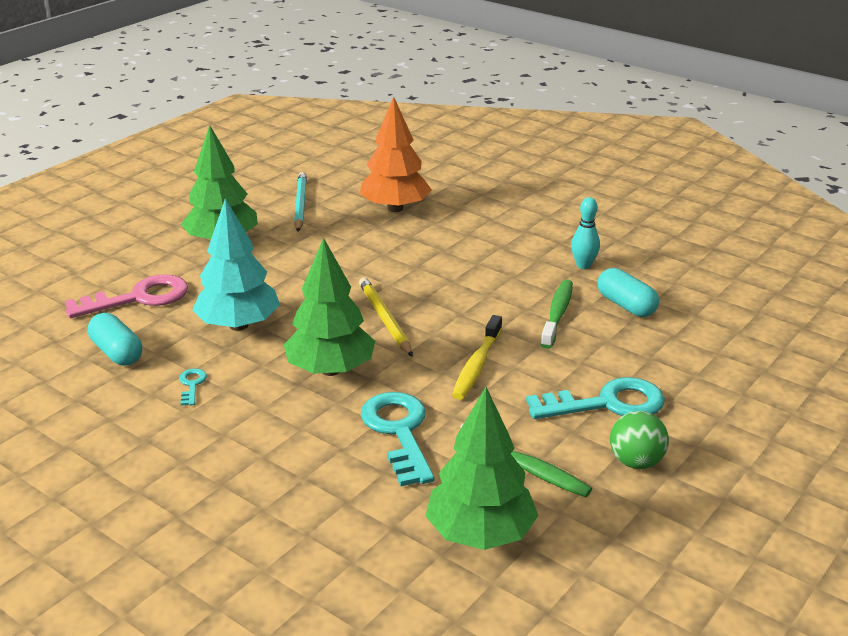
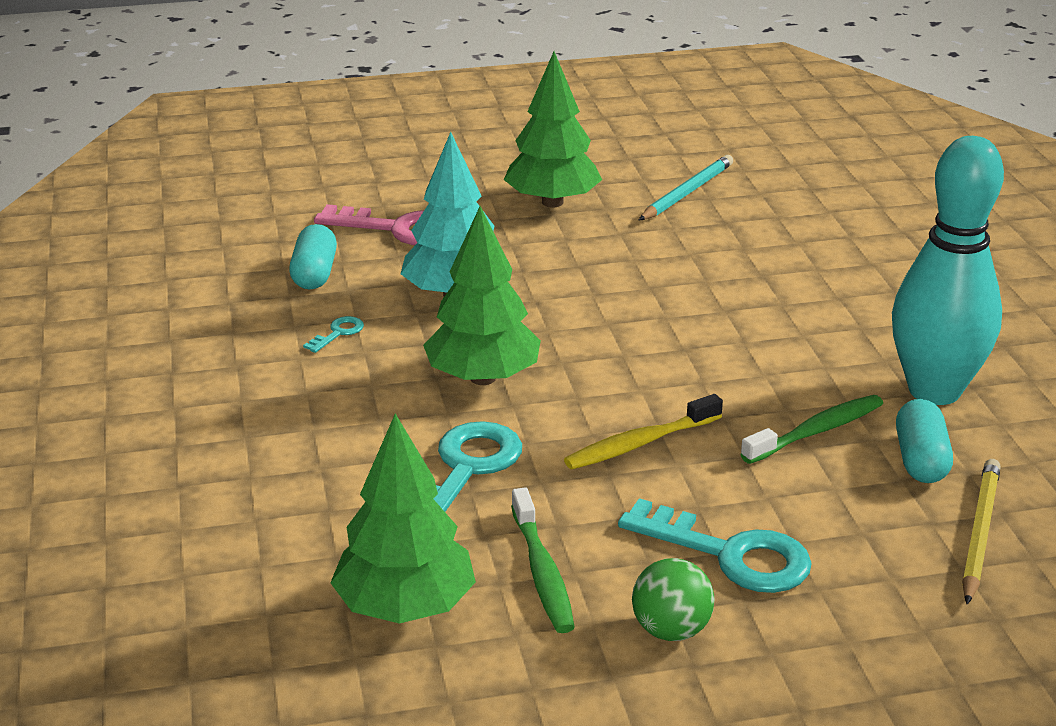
camera: 40 degrees right, 0 degrees up
yellow pencil [359,277,413,357] -> yellow pencil moved to [962,459,1001,604]
orange tree [360,96,432,212] -> none
turquoise bowling pin [571,197,600,269] -> turquoise bowling pin [892,136,1004,405], size x2.43

